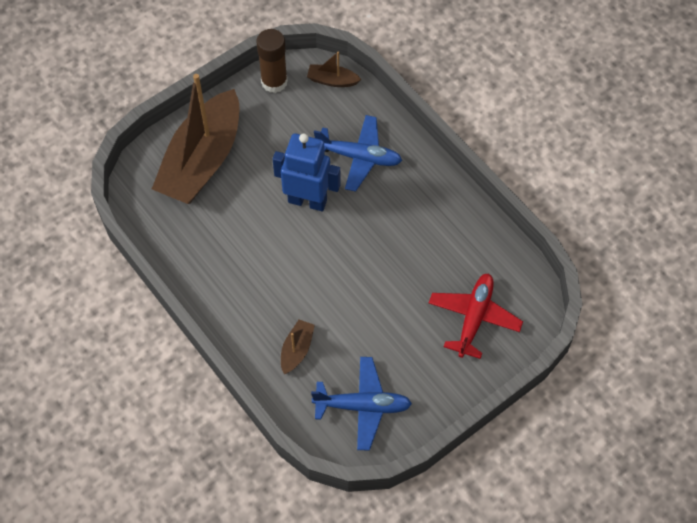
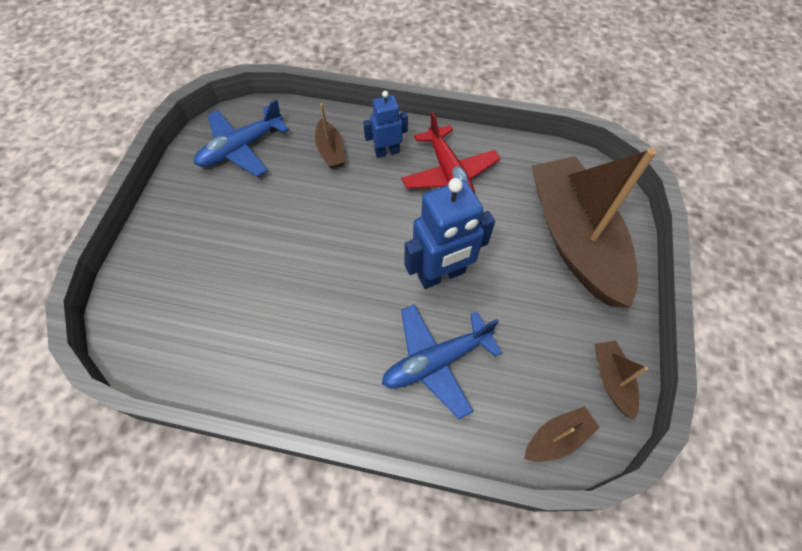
camera: 140 degrees right, 0 degrees up
brown glue stick [256,29,288,93] -> brown boat [595,341,648,420]
red plane [429,273,523,359] -> red plane moved to [401,112,500,193]
none -> blue robot [363,91,408,158]

